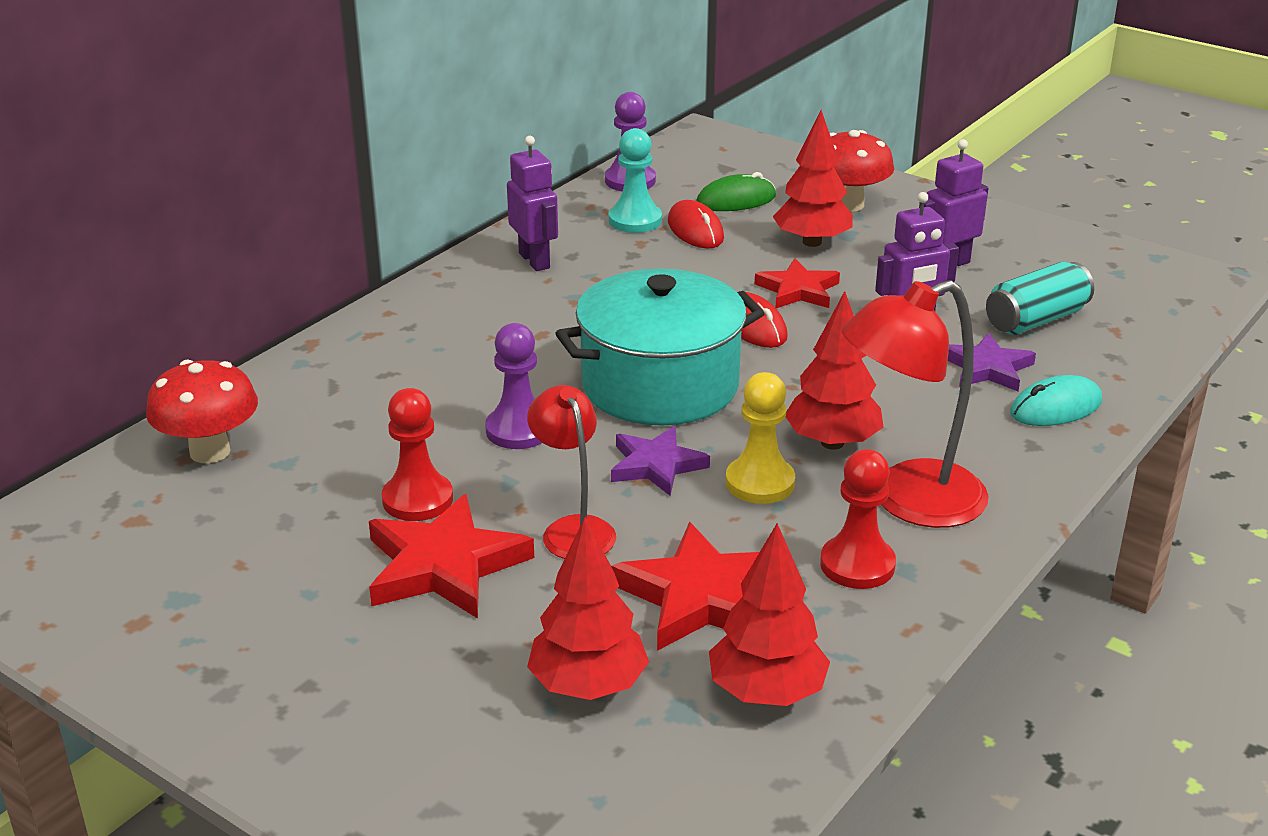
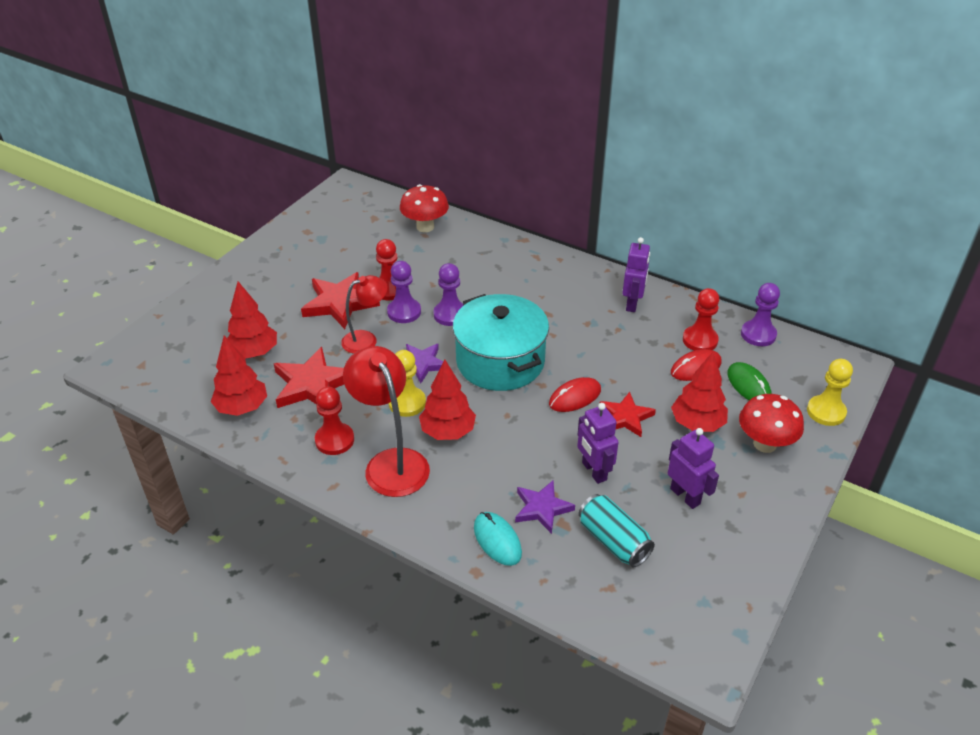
camera: 85 degrees right, 10 degrees up
purple robot [507,136,558,271] -> purple robot turned 45 degrees counterclockwise [622,237,650,312]
turquoise pawn [609,128,662,233] -> red pawn [683,288,719,351]
none -> purple pawn [387,261,421,323]
none -> yellow pawn [807,359,853,426]

